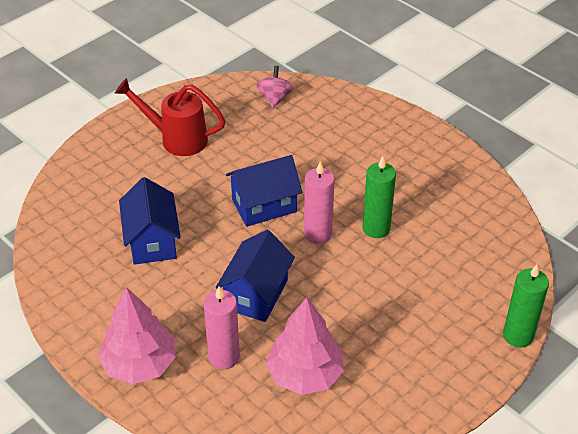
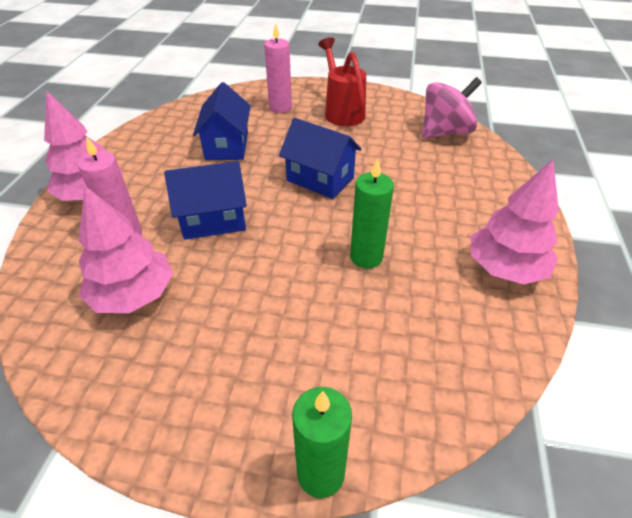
camera: 55 degrees right, 0 degrees up
blue house [119,177,181,265] -> blue house turned 45 degrees counterclockwise [193,82,251,160]
pink spinning top [256,66,293,108] -> pink spinning top [422,77,482,138], size x1.73
pink candle [304,162,335,244] -> pink candle moved to [264,23,292,113]
none -> pink tree [471,160,559,284]

